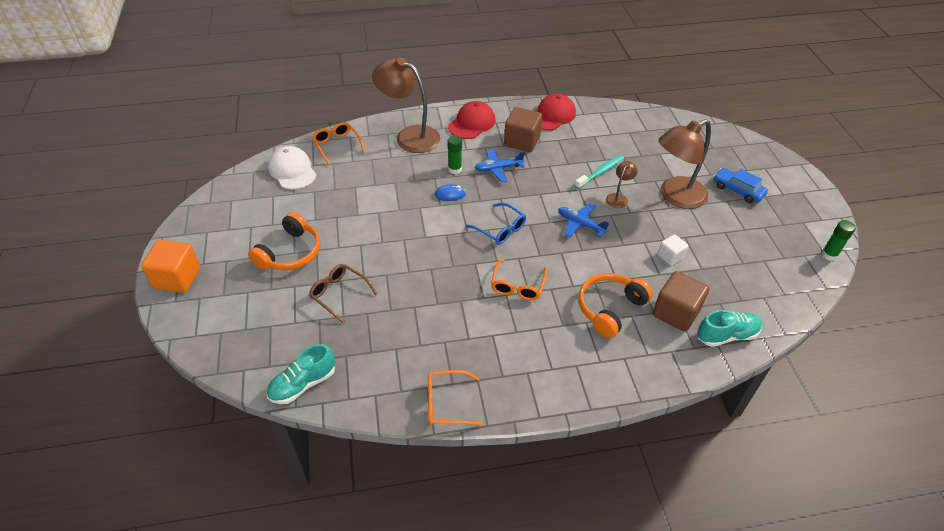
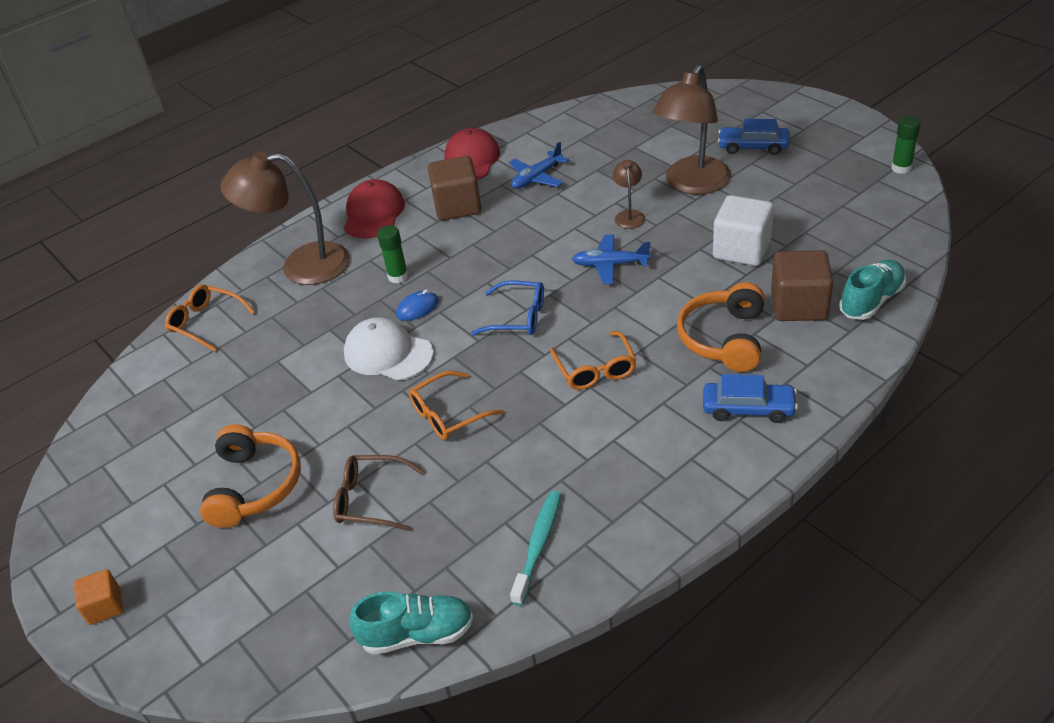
camera: 25 degrees left, 5 degrees down
orange cube [141,240,200,293] -> orange cube [74,569,123,625], size x0.56
turquoise shoe [266,344,335,404] -> turquoise shoe turned 120 degrees counterclockwise [349,591,473,654]
white cap [268,146,316,190] -> white cap moved to [344,317,434,380]
orange glasses [428,370,483,426] -> orange glasses moved to [409,371,504,440]
blue plane [475,149,525,182] -> blue plane moved to [509,142,569,189]
turquoise toothbrush [575,155,624,189] -> turquoise toothbrush moved to [510,491,561,606]
white cube [658,234,688,266] -> white cube [713,195,774,266], size x1.77
none -> blue car [703,374,798,423]

